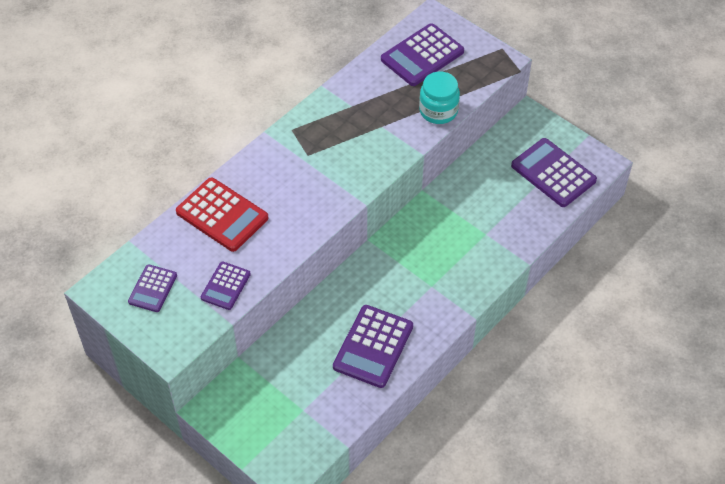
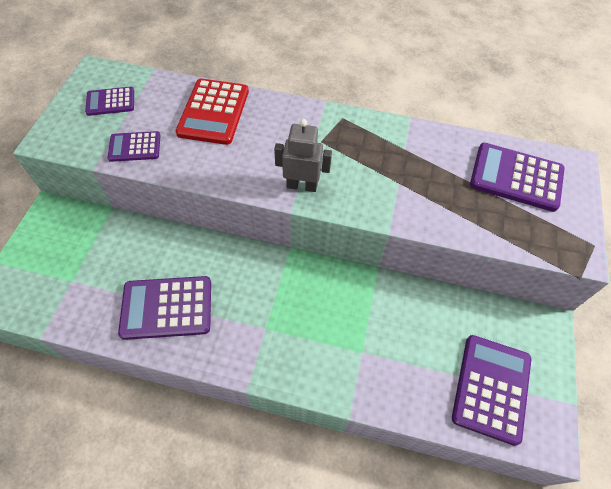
camera: 60 degrees right, 5 degrees up
turquoise jar [419,71,460,124] -> none
none -> grey robot [274,119,332,192]

